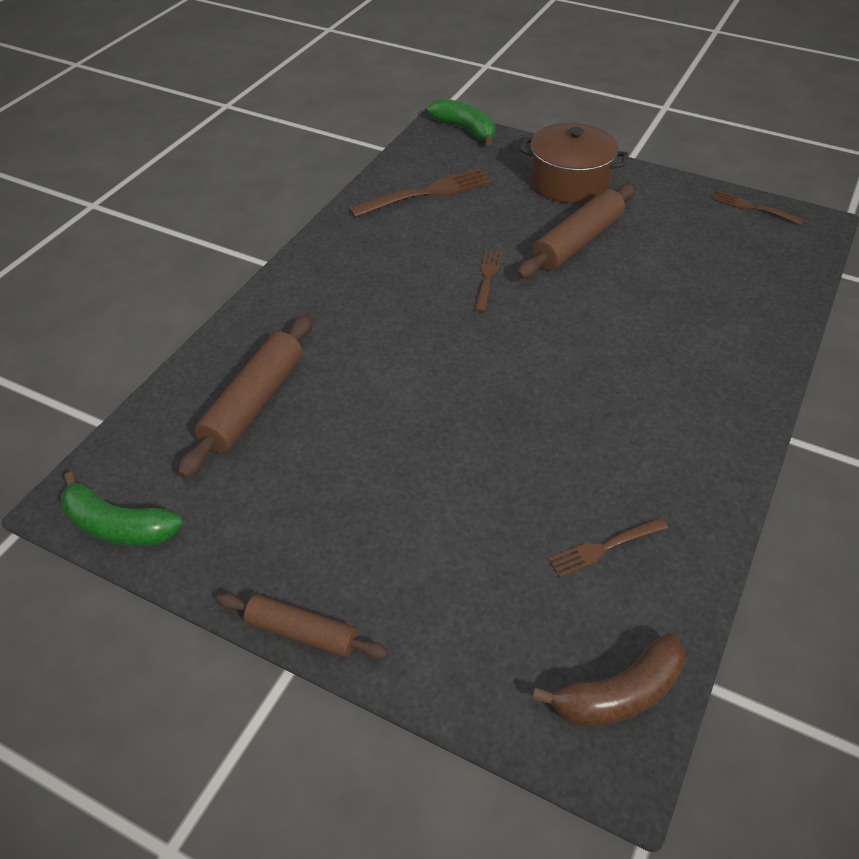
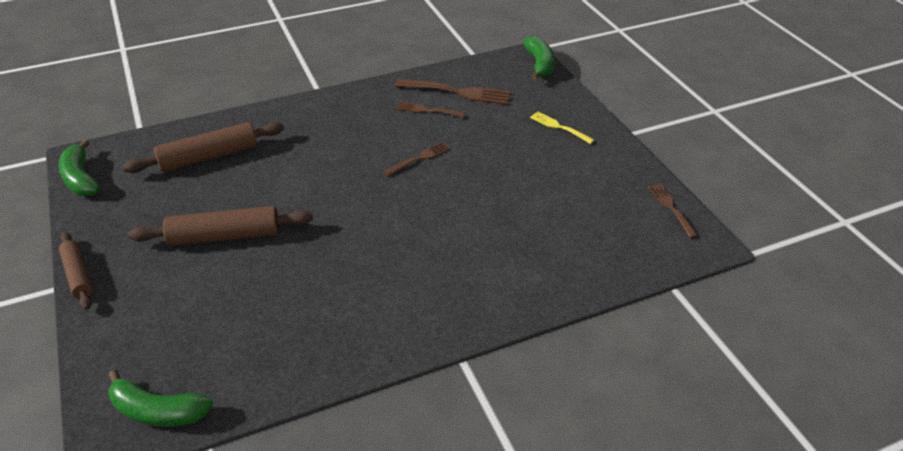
camera: 40 degrees right, 5 degrees down
brown rolling pin [516,183,636,279] -> brown rolling pin moved to [128,206,313,246]
brown pot [519,123,628,203] -> yellow fork [530,111,594,144]
brown banana [533,633,685,726] -> green banana [108,370,213,427]
brown fork [548,518,668,578] -> brown fork moved to [396,102,466,118]

